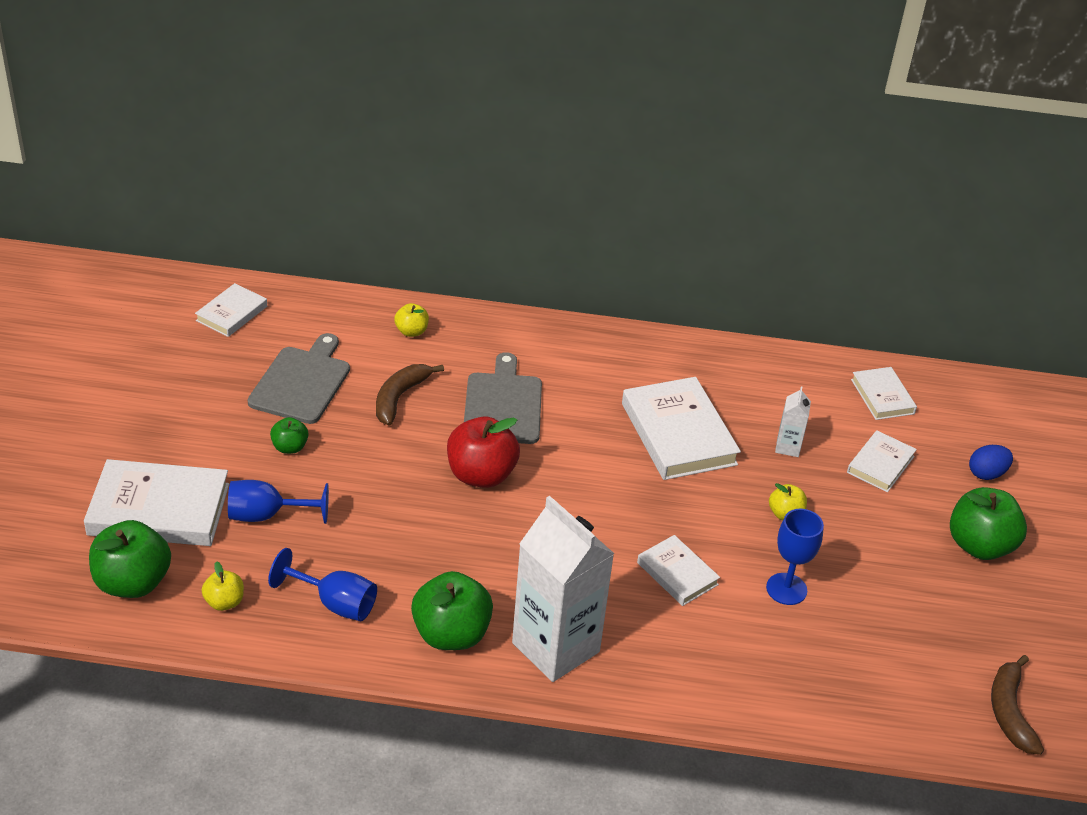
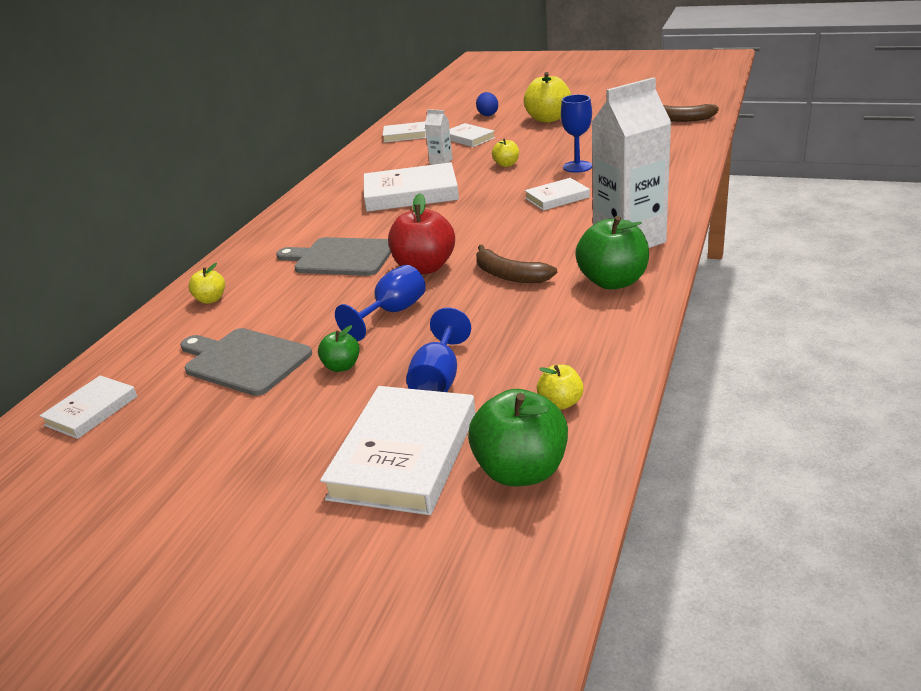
camera: 70 degrees left, 10 degrees down
white book [195,283,267,337] -> white book turned 75 degrees clockwise [39,375,137,439]
blue goblet [268,548,377,621] -> blue goblet moved to [335,265,426,341]
brown banana [376,364,444,426] -> brown banana moved to [476,245,557,283]
green apple [950,487,1027,560] -> yellow apple [524,72,571,123]

